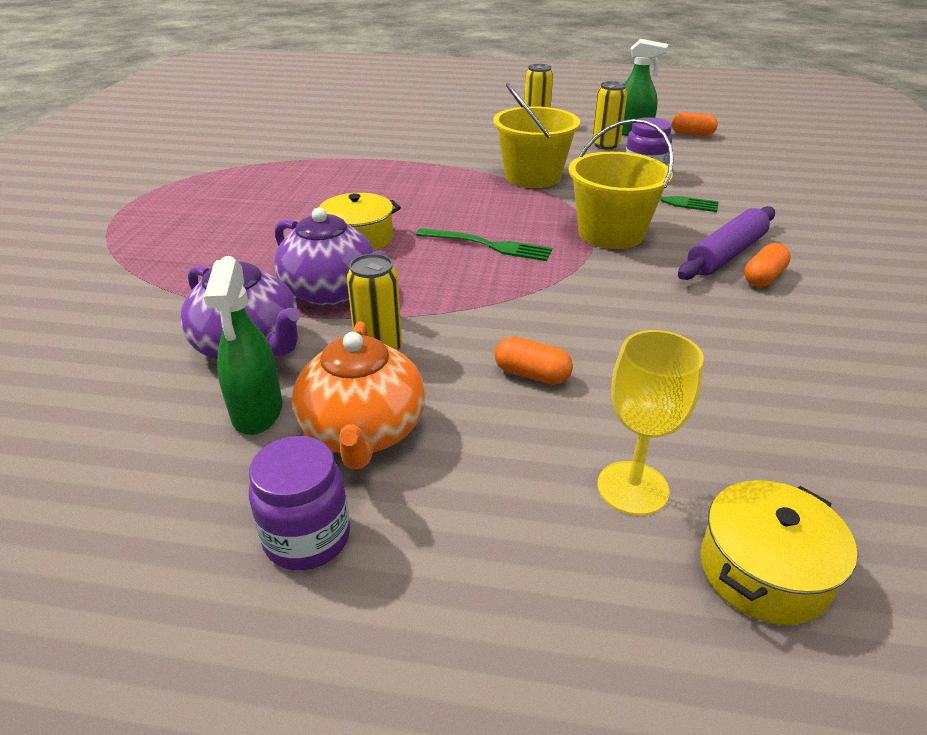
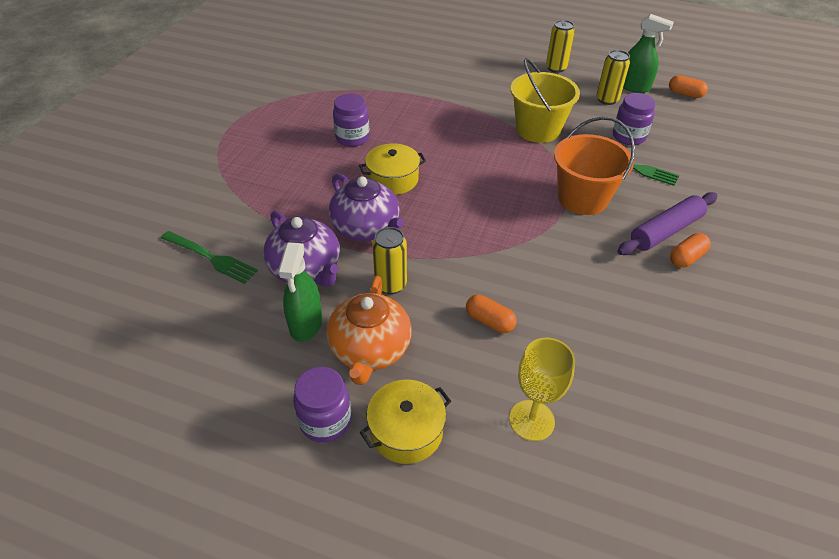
camera: 10 degrees right, 10 degrees up
green fork [416,228,552,261] -> green fork moved to [161,231,258,284]
yellow bucket [569,119,674,249] -> orange bucket [554,117,635,215]
yellow pot [700,480,857,625] -> yellow pot moved to [360,379,451,464]
none -> purple jar [333,94,370,147]

